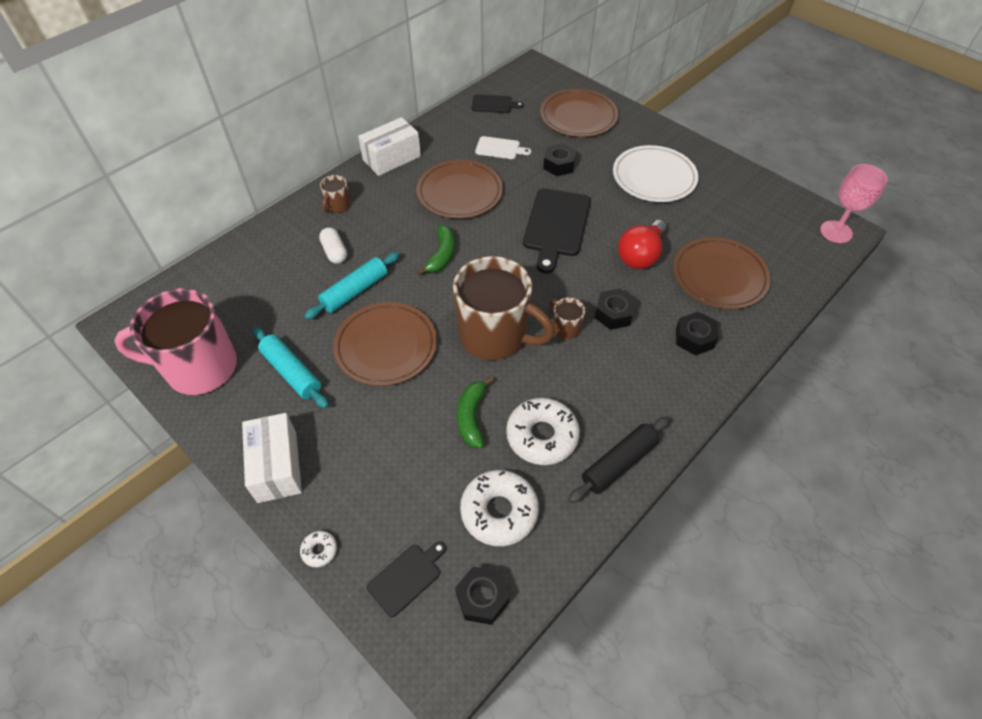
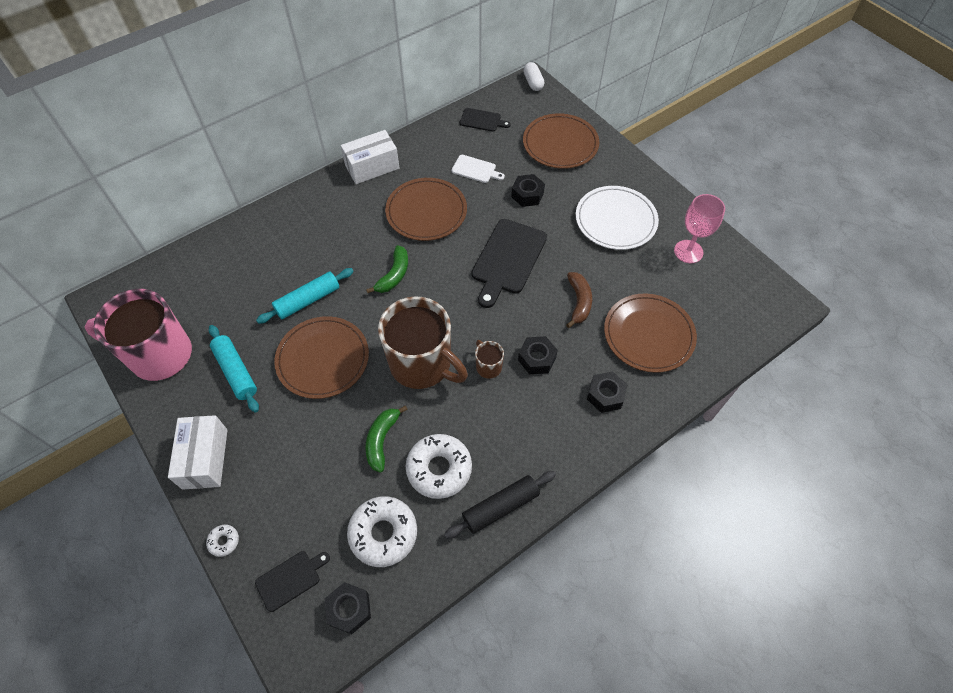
camera: 10 degrees right, 5 degrees up
white capsule [319,227,347,264] -> white capsule moved to [523,62,544,91]
brown mug [320,175,350,213] -> none
red light bulb [618,220,667,269] -> brown banana [566,272,592,328]
pink goblet [820,164,888,243] -> pink goblet moved to [674,194,725,263]

